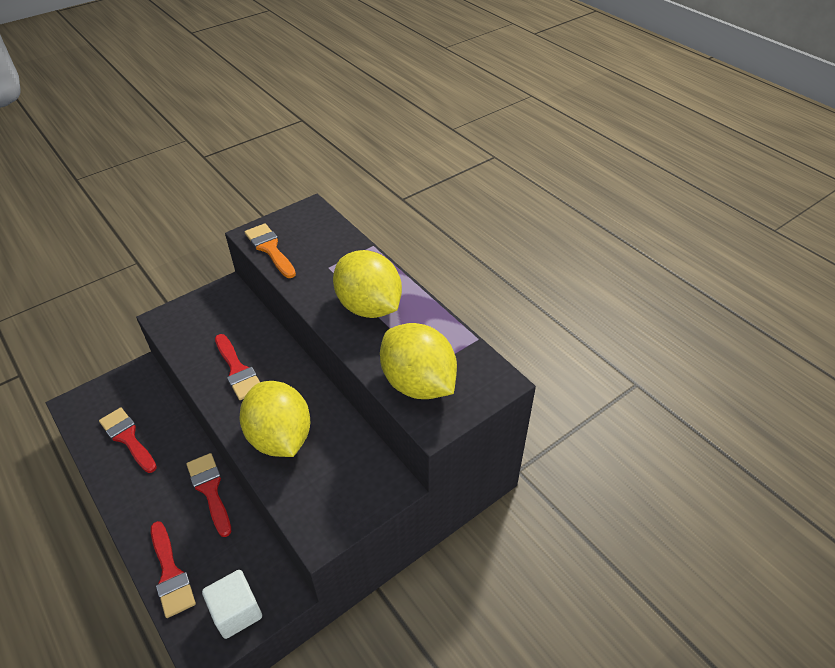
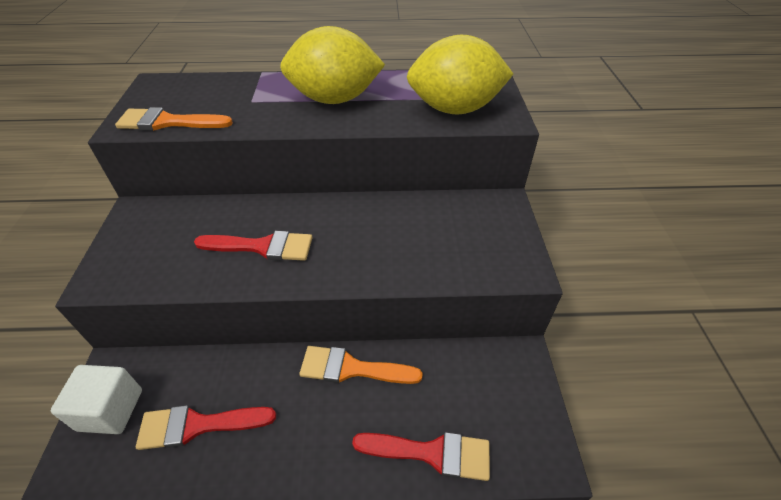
camera: 55 degrees left, 0 degrees up
red brush [186,453,231,537] -> orange brush [299,346,423,384]
white cube [202,570,262,639] -> white cube moved to [51,365,142,434]
yellow lemon [240,381,310,457] -> none

